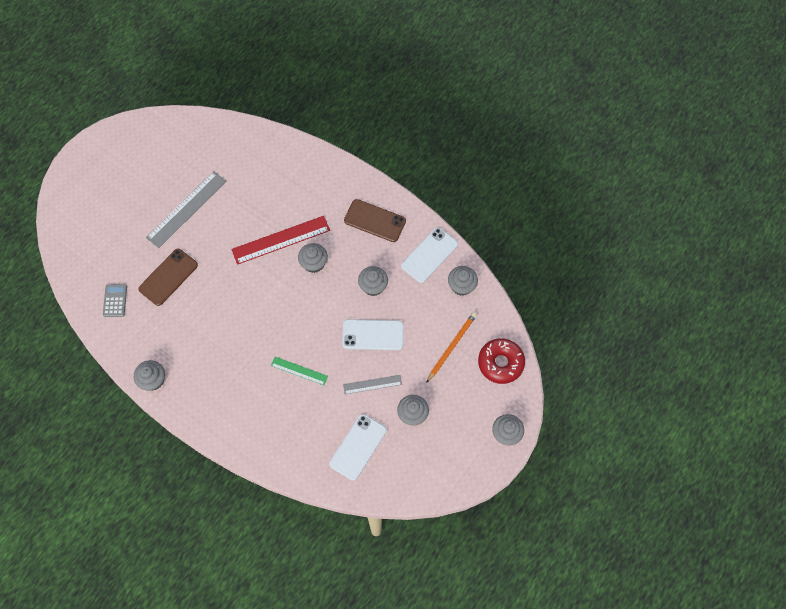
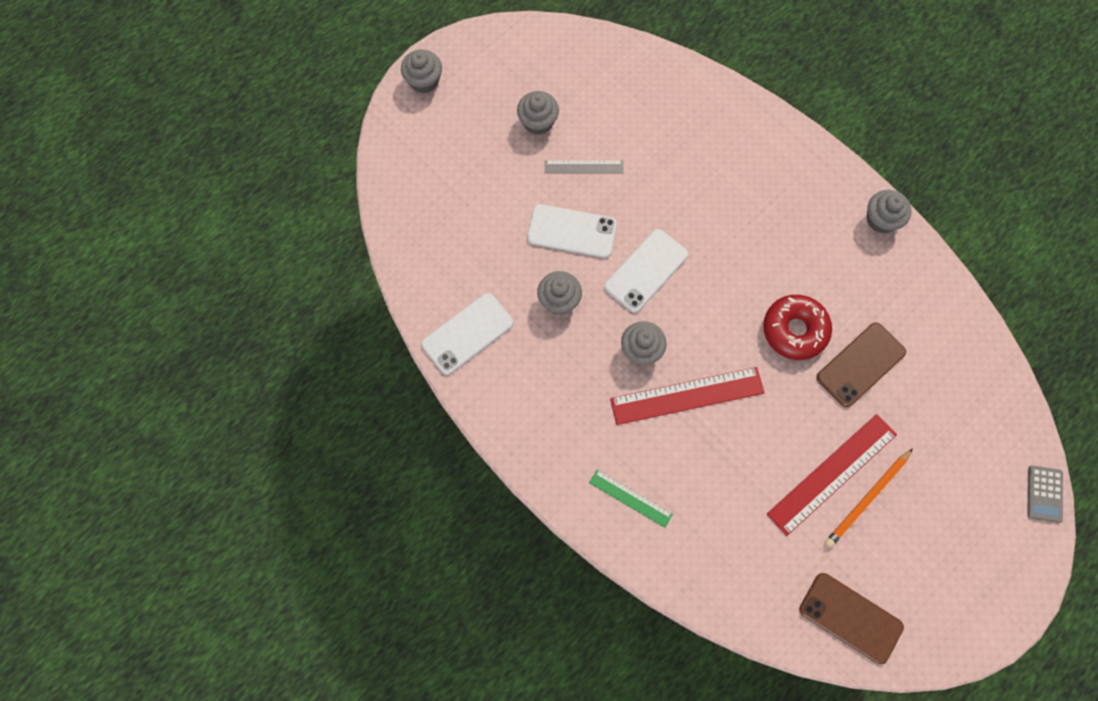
camera: 170 degrees left, 5 degrees up
grey calculator [103,284,127,317] -> grey calculator moved to [1027,465,1063,523]
grey ruler [146,171,226,248] -> red ruler [767,414,897,536]
green ruler [271,357,328,385] -> green ruler moved to [589,470,673,528]
white phone [329,414,387,481] -> white phone moved to [604,229,688,313]
brown phone [344,199,406,242] -> brown phone moved to [799,573,904,664]
orange pencil [426,312,477,383] -> orange pencil moved to [825,448,913,548]
grey cupcake [448,266,478,296] -> none
red donut [478,338,525,384] -> red donut moved to [763,295,832,360]

